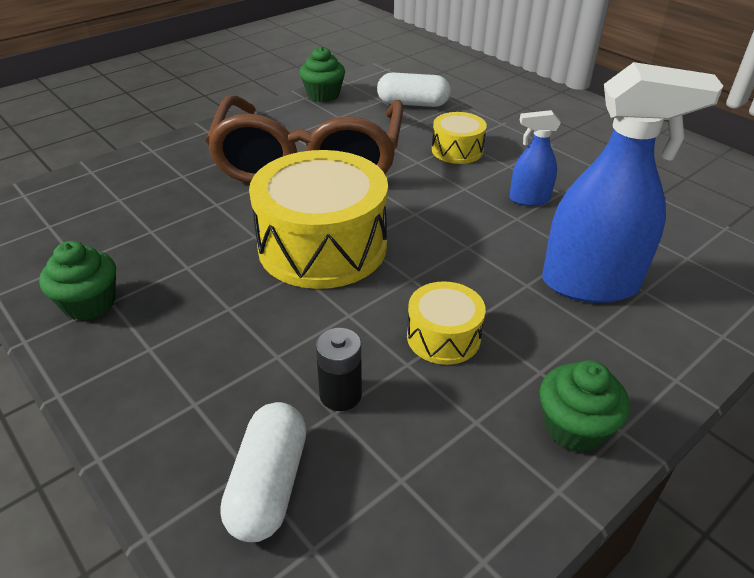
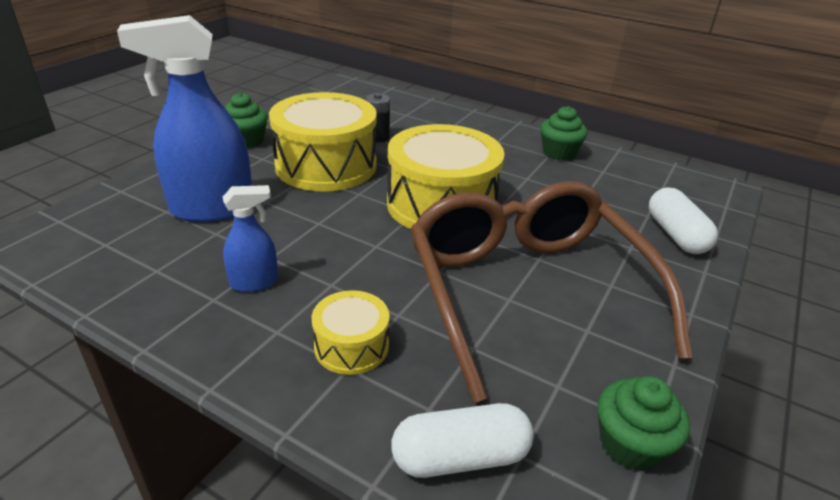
camera: 160 degrees right, 5 degrees down
white capsule [220,402,307,542] -> white capsule moved to [649,187,718,254]
yellow drum [407,281,486,365] -> yellow drum [269,92,377,192], size x2.03

